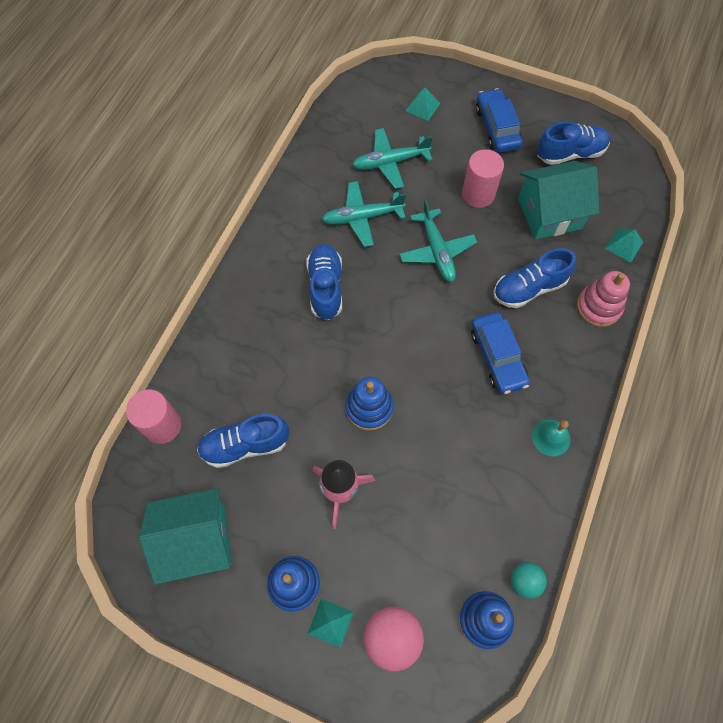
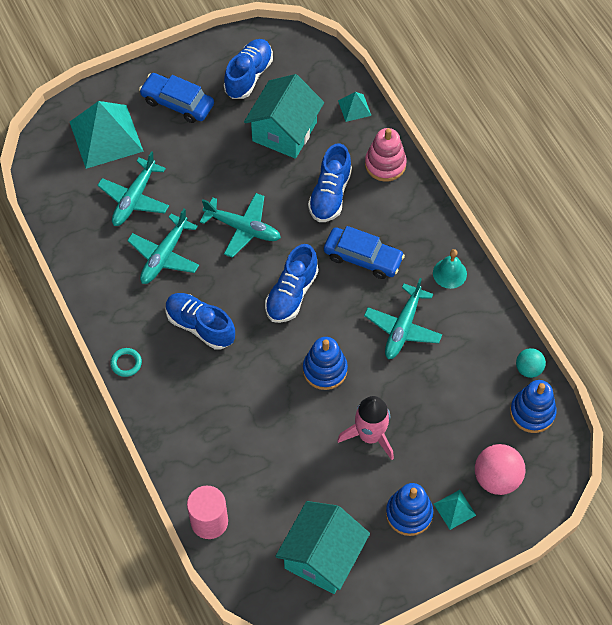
camera: 50 degrees left, 5 degrees down
blue shoe [197,414,289,468] -> blue shoe moved to [265,244,319,323]
turquoise pyramid [405,88,440,121] -> turquoise pyramid [70,101,144,169], size x2.19
pink cylinder [462,149,504,208] -> none
none -> turquoise ring [110,348,142,377]
none -> turquoise plane [364,278,442,359]

